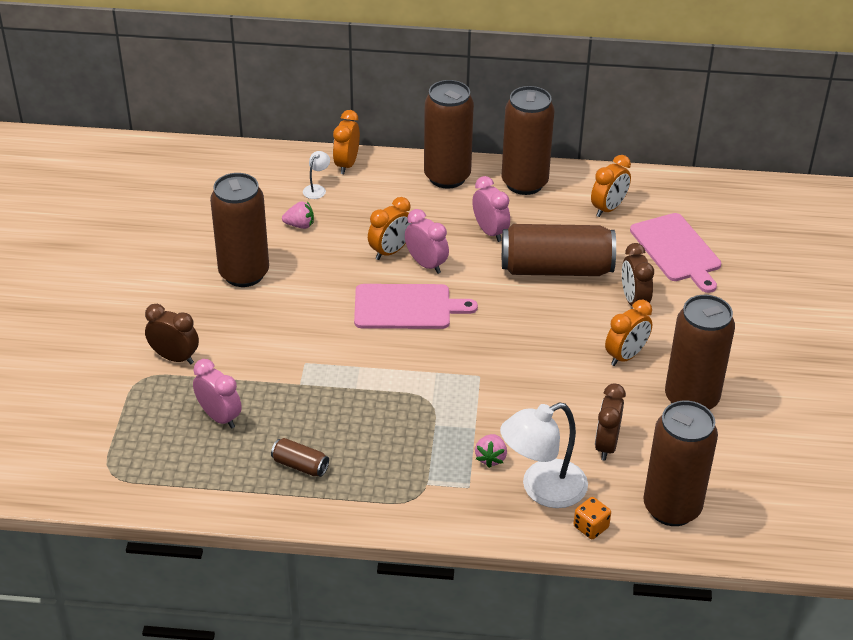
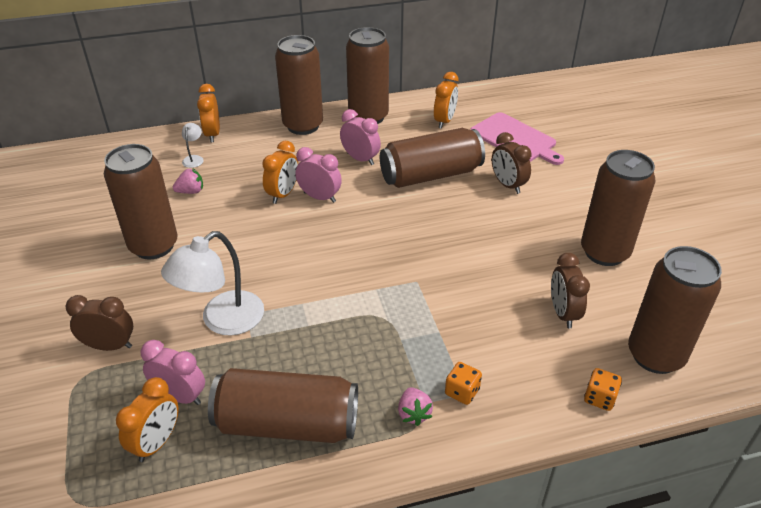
camera: 20 degrees left, 0 degrees up
brown can [271,438,329,477] -> brown can [208,368,358,443], size x2.30
pink cutting board [354,284,478,329] -> none
pink strawberry [475,434,507,468] -> pink strawberry moved to [398,387,433,426]
white lamp [500,403,588,508] -> white lamp moved to [161,231,264,336]
orange clock [605,300,652,366] -> orange clock moved to [116,377,178,462]
none -> orange dice [445,362,482,405]

